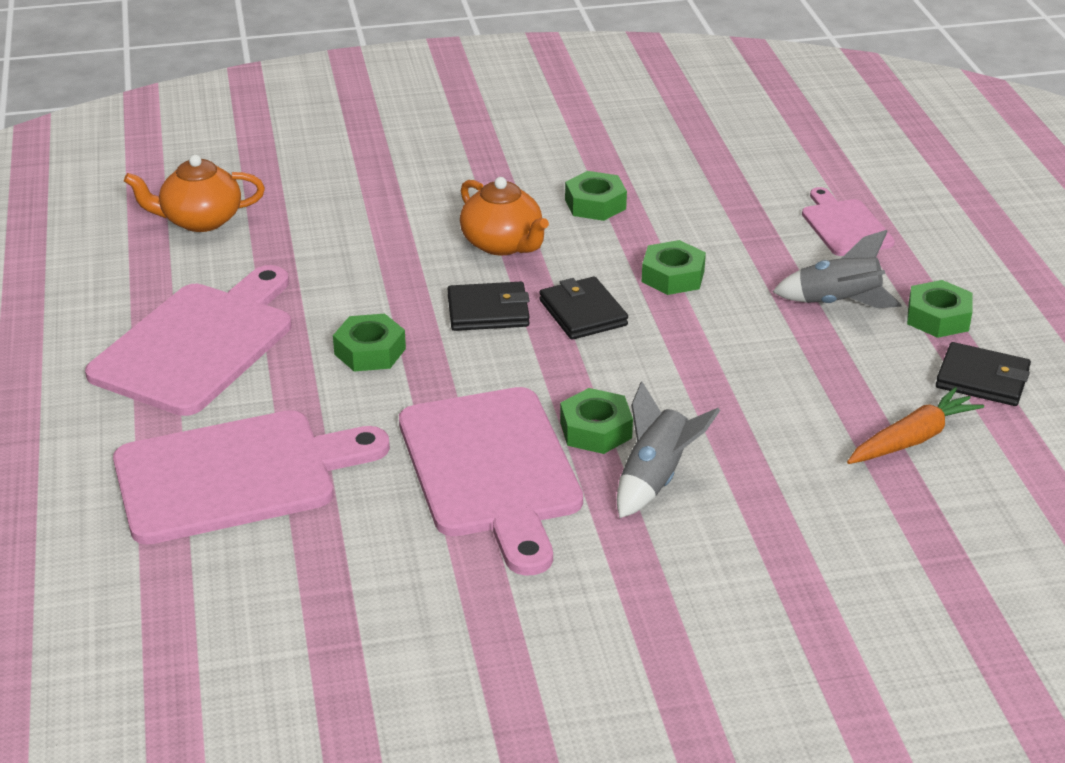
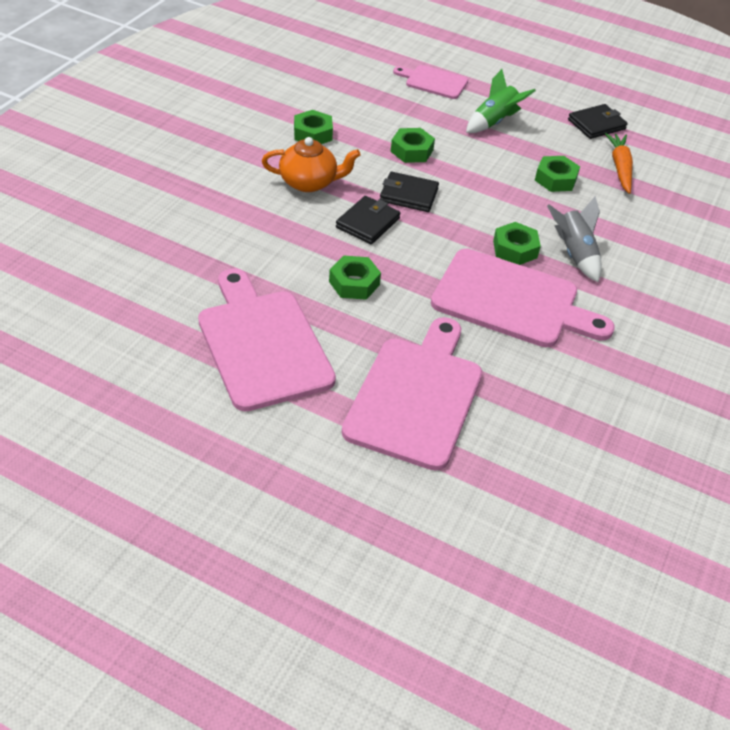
camera: 55 degrees left, 10 degrees up
orange teapot [124,155,265,232] -> none
grey rocket [772,230,901,308] -> green rocket [466,69,536,133]
green nut [907,280,973,338] -> green nut moved to [535,156,580,192]

